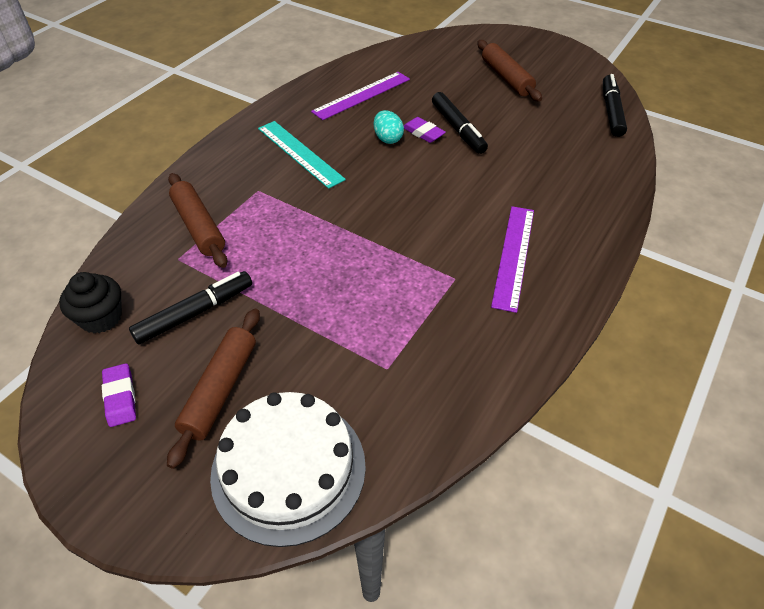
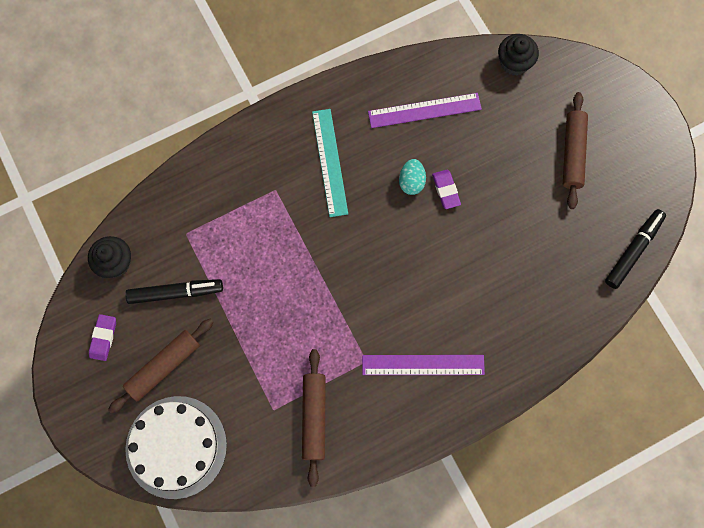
camera: 30 degrees right, 25 degrees up
brown rolling pin [168,173,227,268] -> brown rolling pin moved to [302,349,326,487]
black marker [432,92,488,154] -> none
purple ruler [491,206,534,313] -> purple ruler turned 45 degrees clockwise [362,355,485,375]
none -> black cupcake [498,34,539,76]

